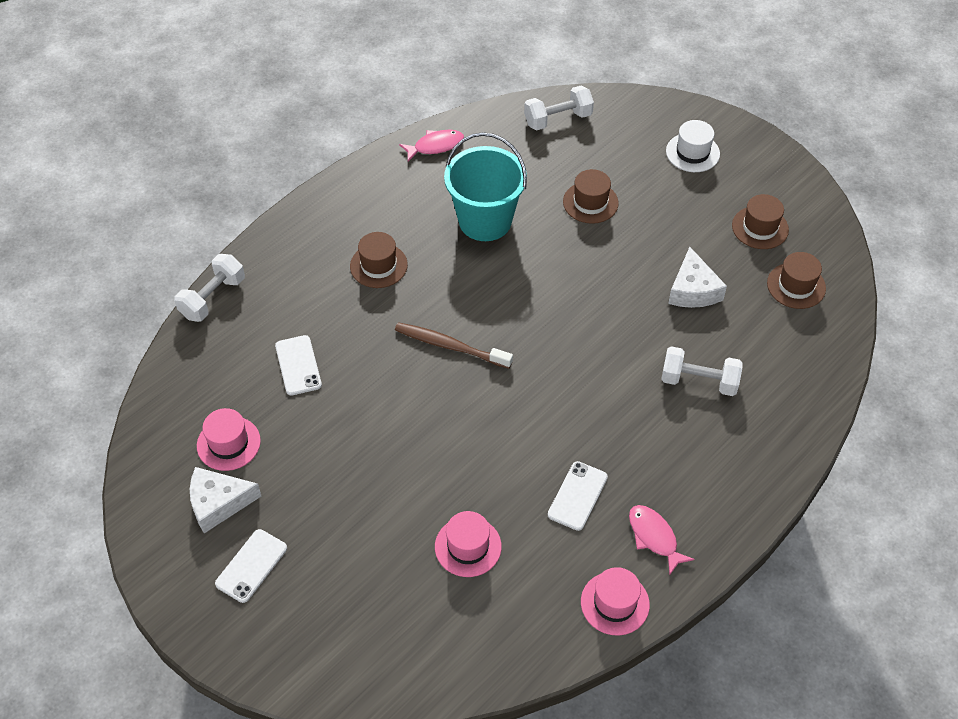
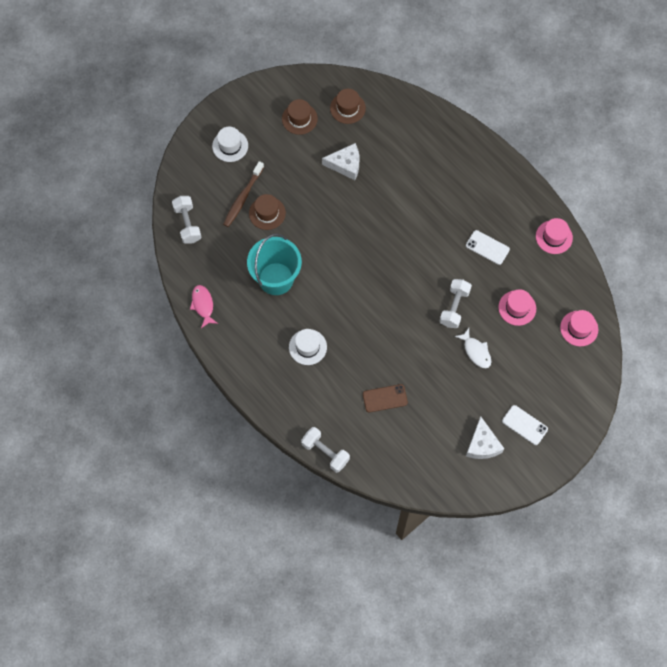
camera: 85 degrees left, 15 degrees up
pink hat [197,408,261,471] -> pink hat moved to [560,310,598,346]
white phone [275,335,322,396] -> brown phone [363,384,408,413]
brown hat [350,232,408,288] -> white hat [289,329,327,365]
brown toothbrush [395,322,513,369] -> brown toothbrush moved to [223,161,264,227]
pink fish [629,505,695,575] -> none
white dumbbell [661,346,743,396] -> white dumbbell moved to [439,279,472,328]
none -> white fish [455,328,491,368]

